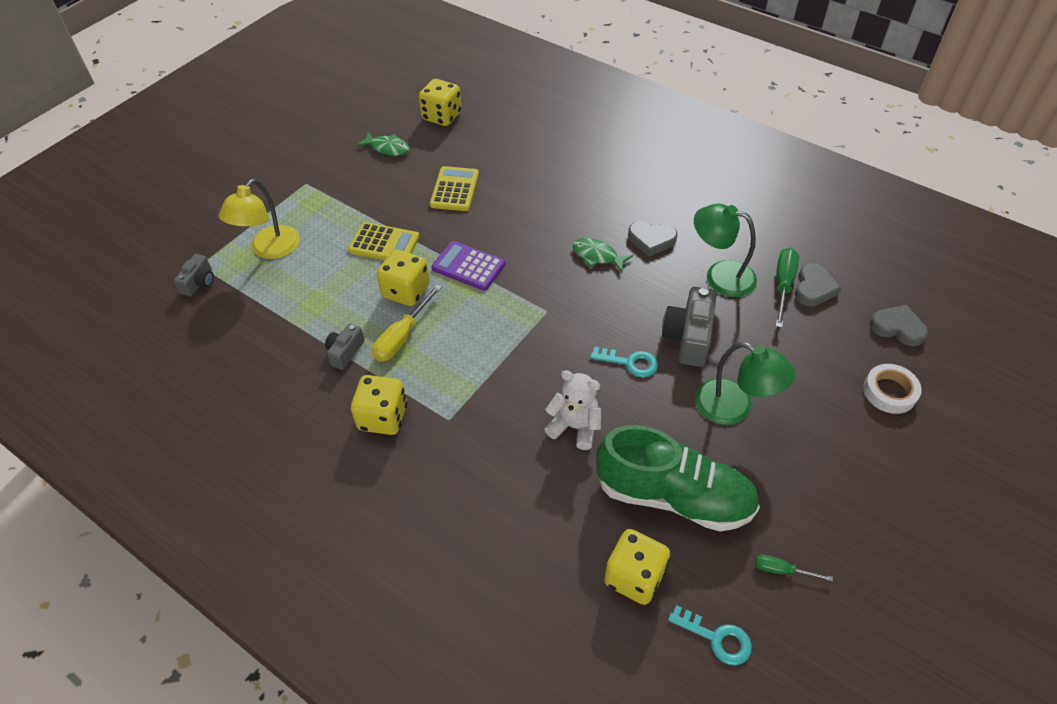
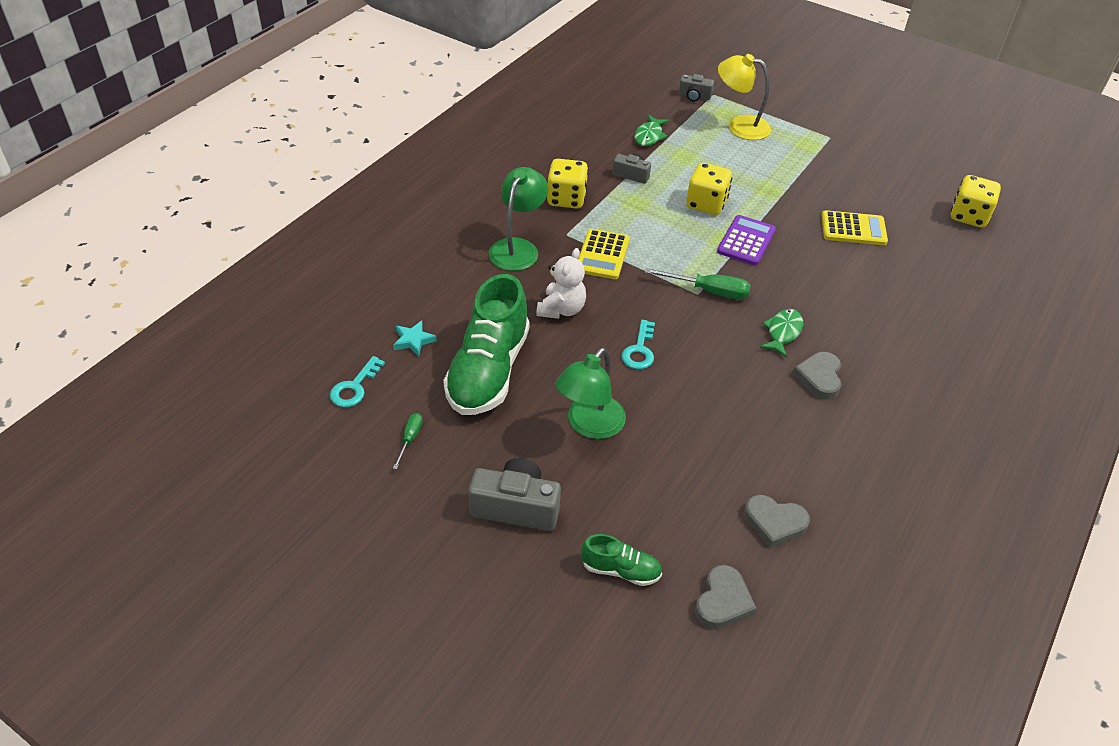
camera: 85 degrees right, 5 degrees down
yellow calculator [348,222,419,260] -> yellow calculator moved to [578,229,630,279]
green fish [356,132,409,156] -> green fish moved to [634,115,669,146]
yellow screwdriver [372,284,442,362] -> none
yellow dice [604,529,670,605] -> turquoise star [393,320,437,356]
grey camera [662,287,717,367] -> grey camera moved to [468,458,561,531]
green lamp [694,204,757,297] -> green lamp moved to [489,167,548,271]
green screwdriver [775,248,799,328] -> green screwdriver moved to [645,268,750,299]
white tape [863,364,922,414] -> green shoe [581,534,662,586]

